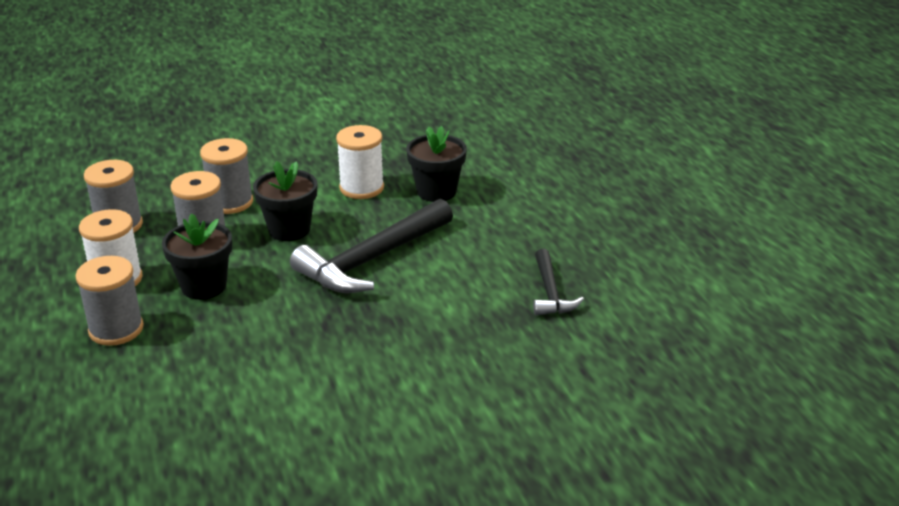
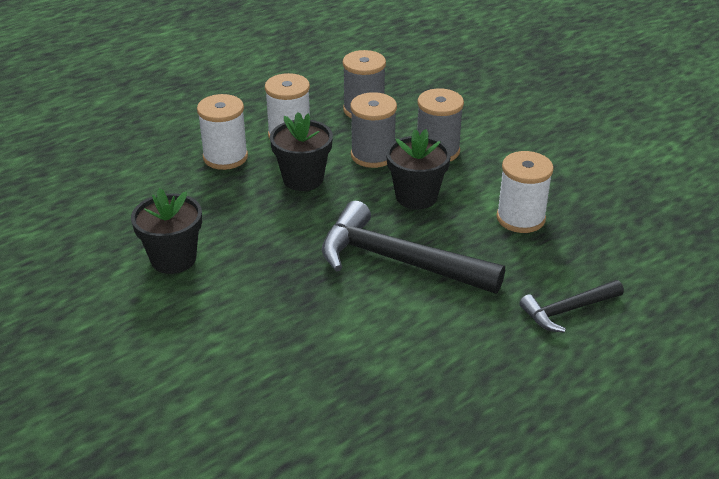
camera: 70 degrees right, 5 degrees up
grey spool [75,256,144,346] -> white spool [197,94,248,170]
black flower pot [406,126,467,202] -> black flower pot moved to [131,188,202,274]
black hammer [533,249,584,315] -> black hammer moved to [519,280,624,333]

